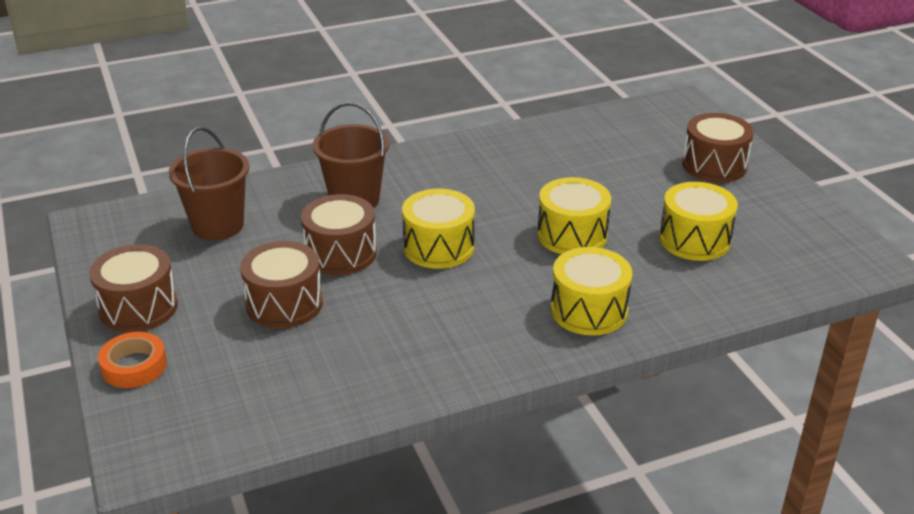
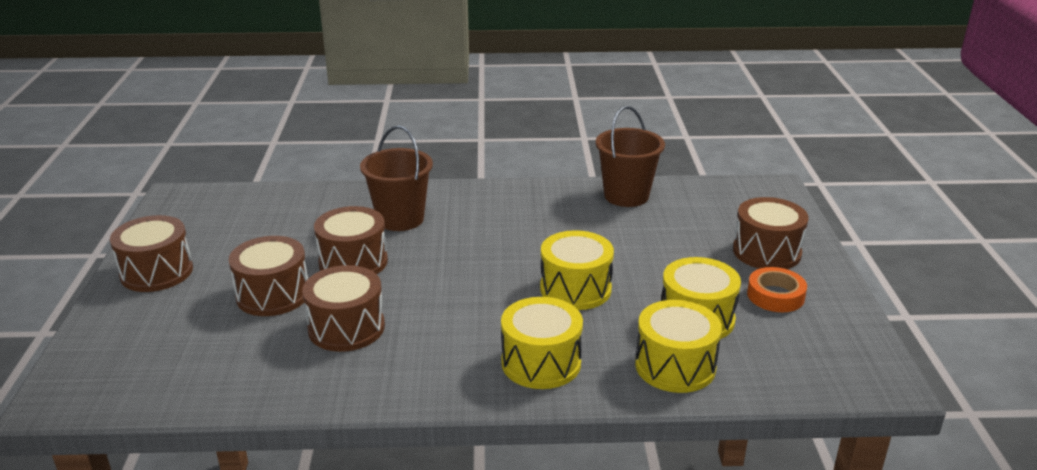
camera: 20 degrees right, 5 degrees down
orange tape [98,332,167,388] -> orange tape moved to [747,267,807,312]
brown bucket [168,127,249,241] -> brown bucket moved to [596,106,665,207]
yellow drum [402,189,475,269] -> yellow drum moved to [635,300,722,393]
none -> brown drum [302,265,385,352]

